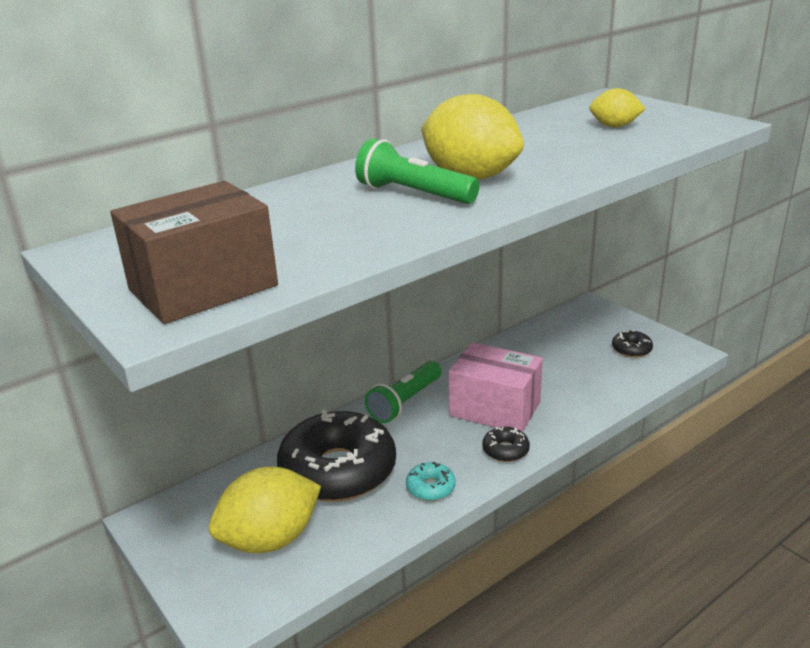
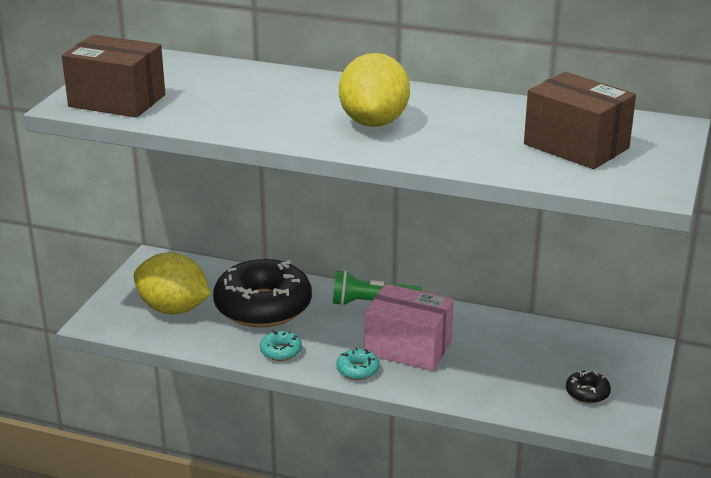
camera: 55 degrees right, 0 degrees up
green flashlight [355,139,479,204] -> none
pink box [448,342,543,432] -> pink box turned 60 degrees counterclockwise [365,284,454,371]
black donut [482,427,530,462] -> turquoise donut [336,348,380,380]
yellow lemon [589,88,645,127] -> brown box [524,72,636,169]

